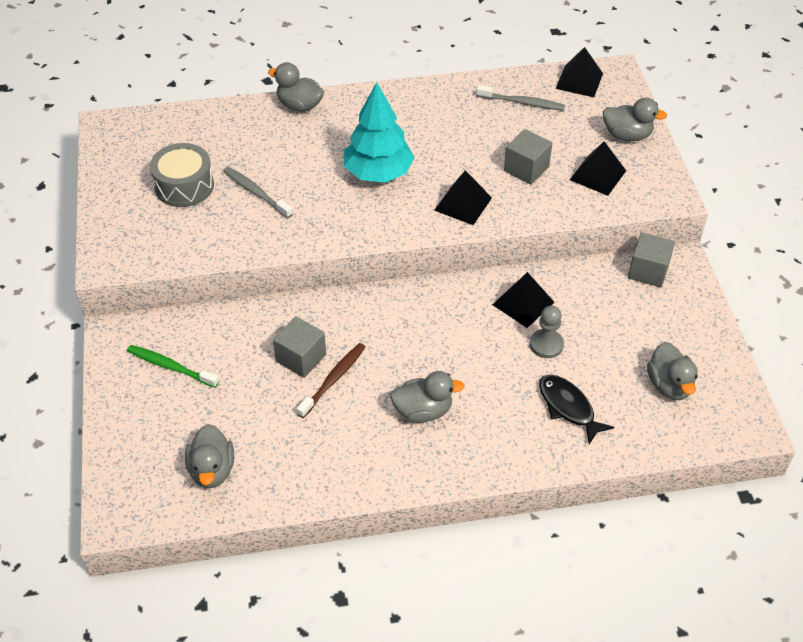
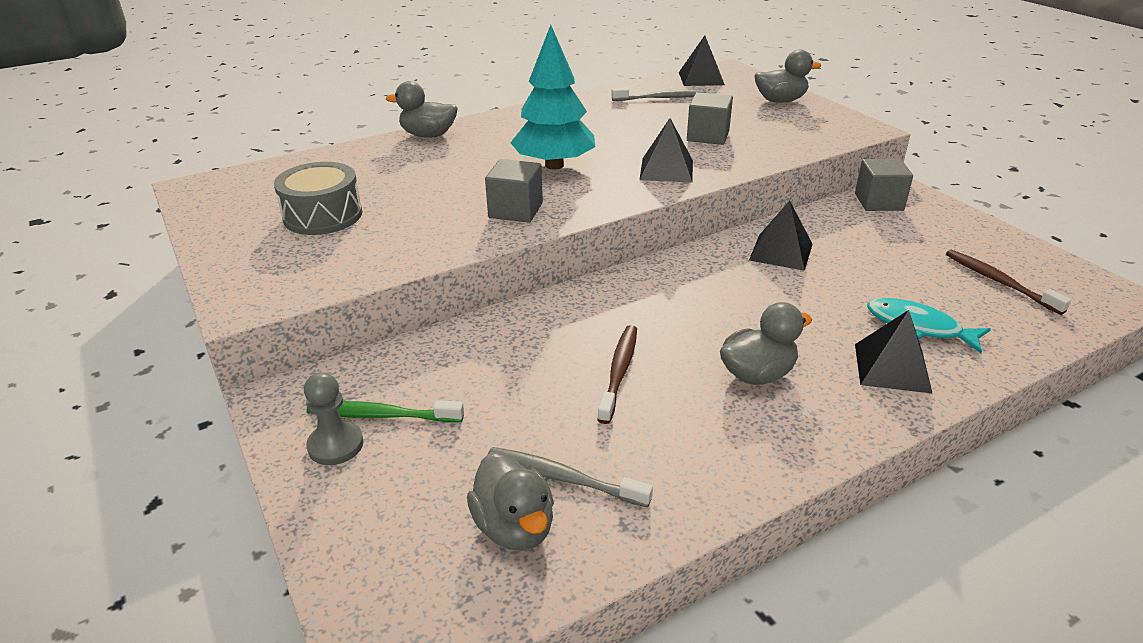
camera: 20 degrees left, 15 degrees down
grey toothbrush [223,167,293,218] -> grey toothbrush moved to [488,447,653,508]
grey cube [273,316,326,378] -> grey cube moved to [485,159,543,222]
grey pawn [530,306,564,358] -> grey pawn moved to [304,372,364,465]
black fish [539,375,614,444] -> turquoise fish [867,298,991,353]
black pyramid [570,141,626,196] -> black pyramid moved to [855,310,933,394]
grey duck [647,342,698,400] -> brown toothbrush [946,250,1071,315]

